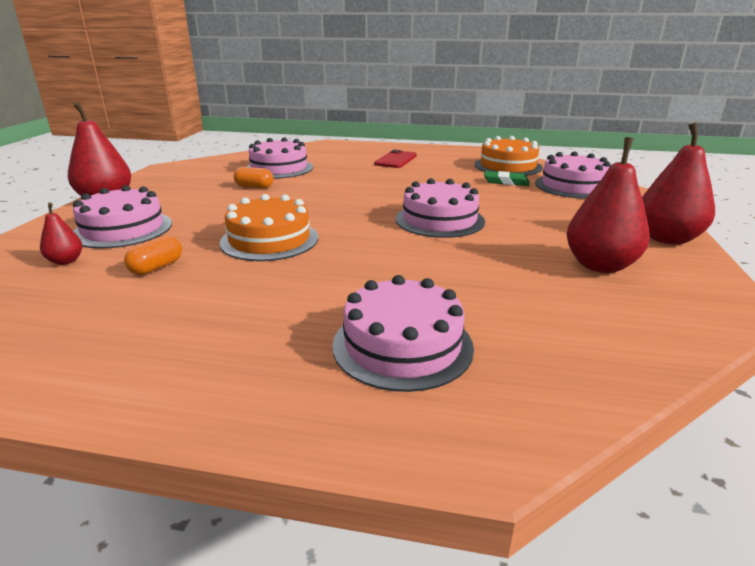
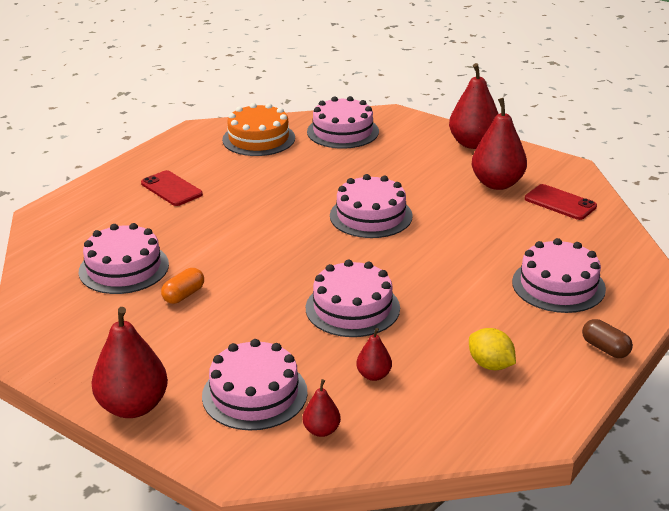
camera: 65 degrees left, 5 degrees up
orange capsule [124,235,182,275] -> red pear [356,328,392,381]
orange cake [220,194,318,261] -> pink cake [306,259,400,337]
green eraser [484,171,530,186] -> none
none -> yellow lemon [469,328,516,370]
none -> red phone [525,184,597,220]
none -> brown capsule [582,319,633,358]

